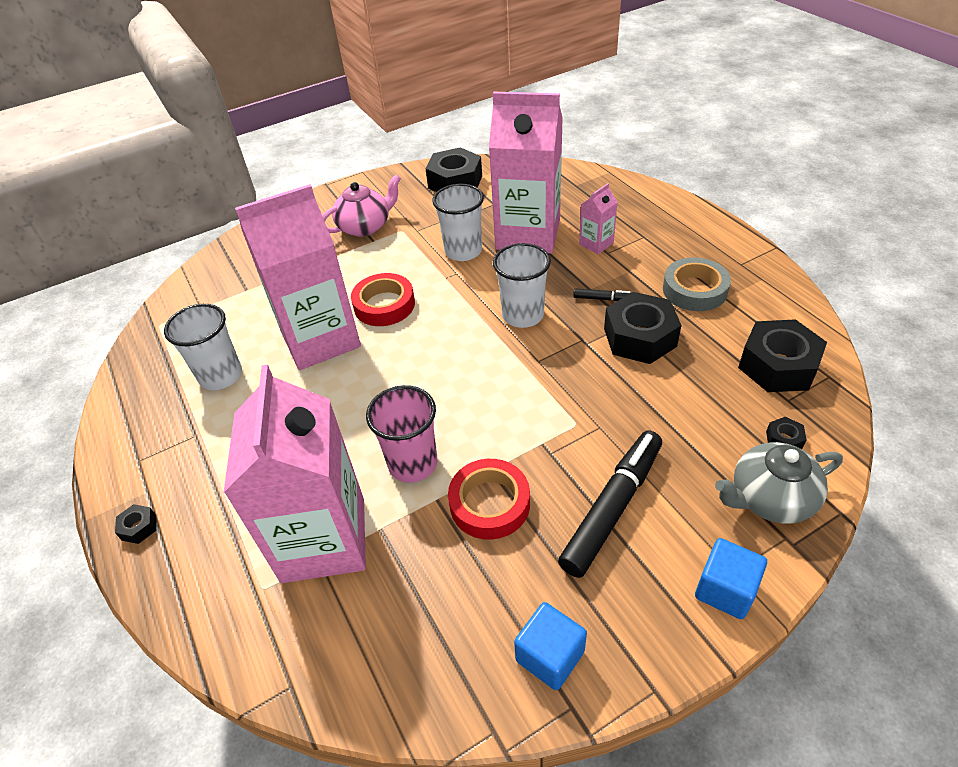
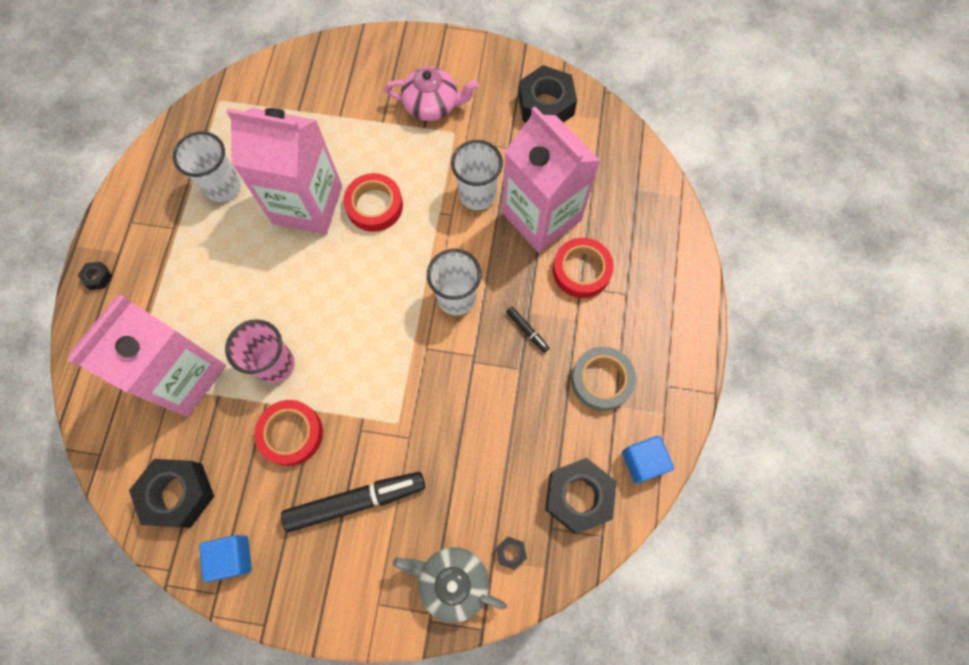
camera: 35 degrees right, 25 degrees up
pink carton [579,183,617,254] -> red tape [553,238,614,298]
black nut [604,292,682,364] -> black nut moved to [129,459,214,528]
blue cube [695,538,767,619] -> blue cube moved to [622,436,674,484]

